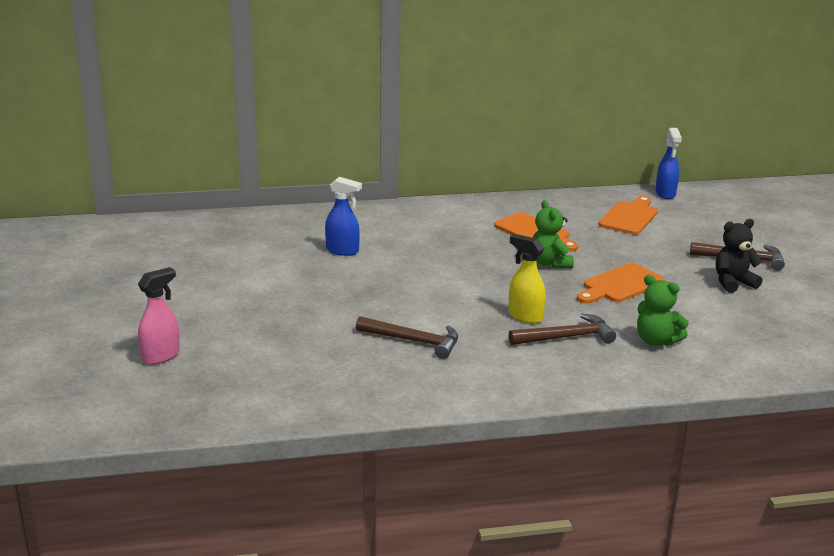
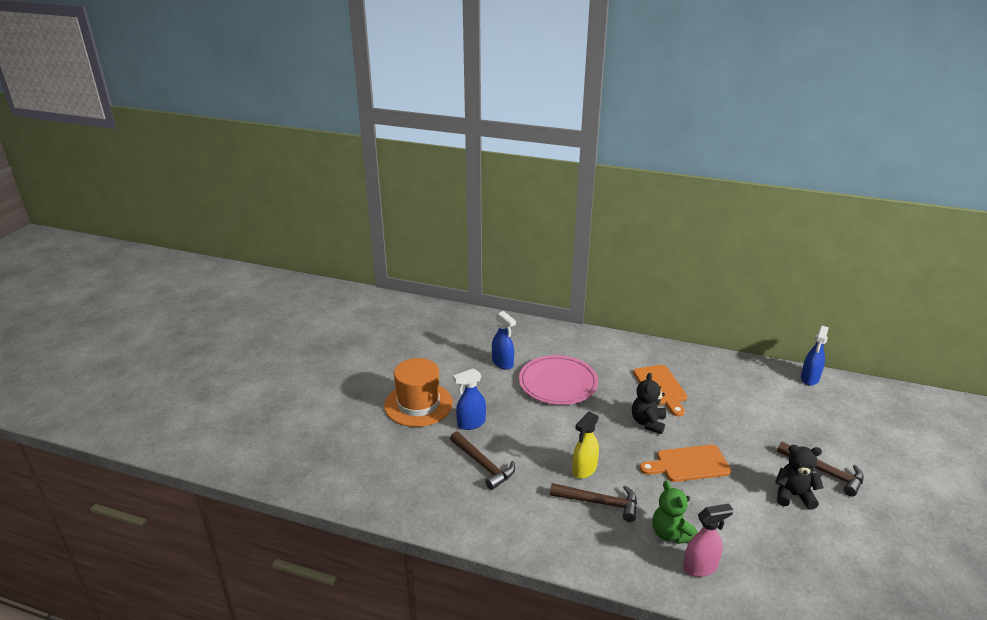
camera: 30 degrees right, 5 degrees up
pink spray bottle [138,267,180,365] -> pink spray bottle moved to [683,504,734,577]
yellow spray bottle [508,234,546,324] -> yellow spray bottle turned 120 degrees counterclockwise [572,412,599,479]
green teddy bear [532,200,574,268] -> black teddy bear [632,373,666,434]
orange cutting board [598,196,658,235] -> none
none -> orange hat [384,358,453,427]
none -> blue spray bottle [453,369,486,430]
none -> pink plate [519,355,598,405]

